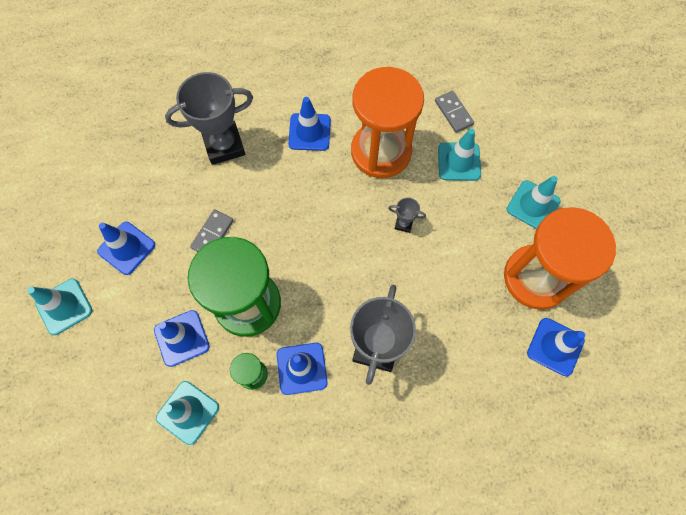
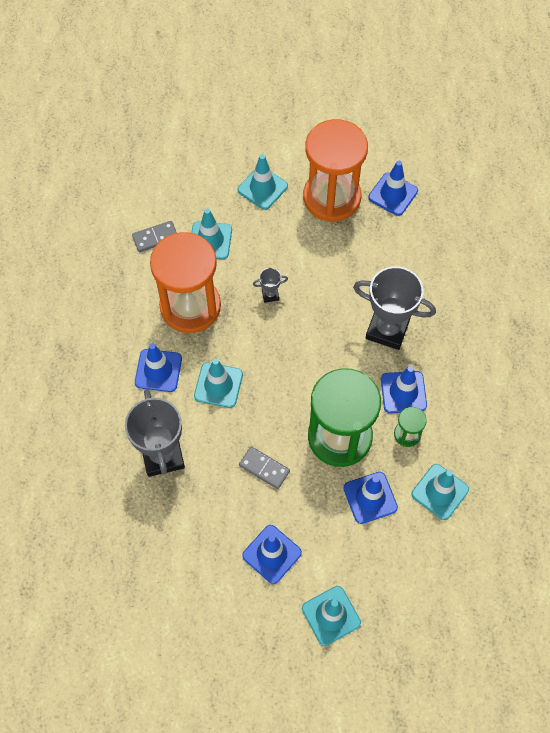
camera: 85 degrees left, 5 degrees down
grey trophy [388,198,426,233] -> grey trophy turned 60 degrees clockwise [253,268,288,303]
none -> turquoise traffic cone [194,359,243,408]

